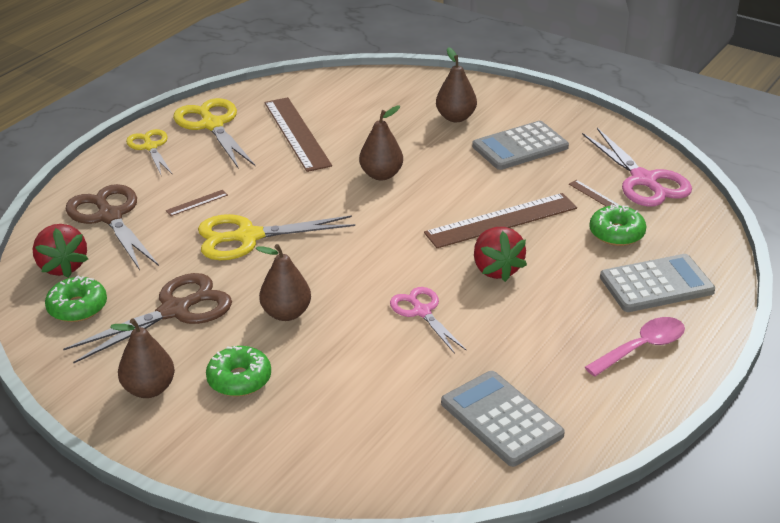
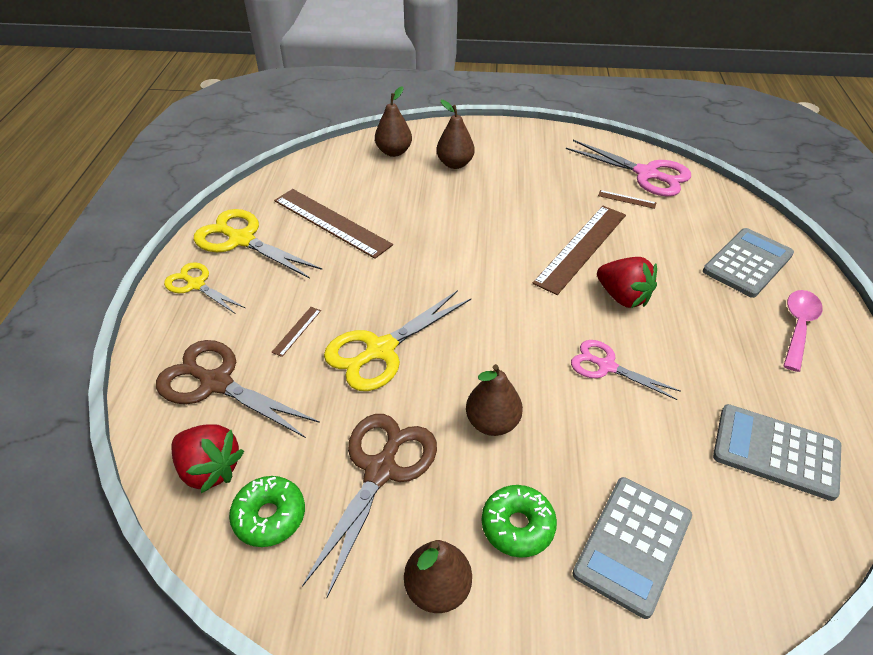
camera: 30 degrees left, 10 degrees up
brown pear [359,105,403,180] -> brown pear moved to [375,86,412,157]
grey calculator [472,121,569,170] -> grey calculator moved to [573,477,692,619]
green donut [589,204,647,246] -> none

